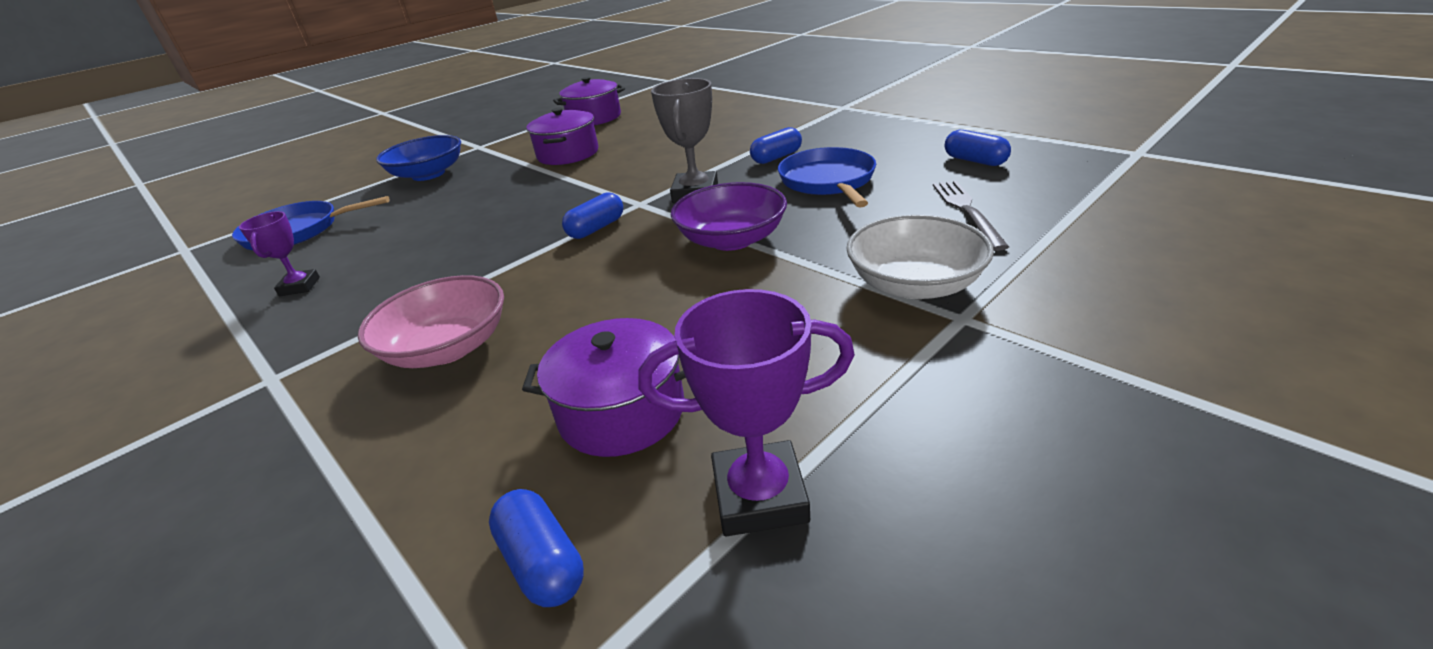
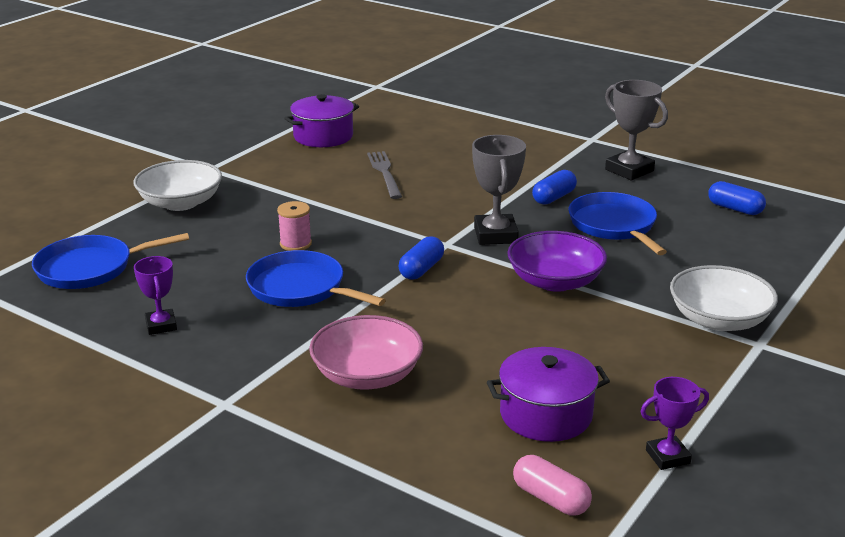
camera: 15 degrees left, 5 degrees down
blue bowl [376,135,461,181] -> white bowl [133,160,222,211]
blue capsule [489,489,584,607] -> pink capsule [513,455,592,516]
purple pot [527,108,598,165] -> none
purple trophy [638,289,855,537] -> purple trophy [640,377,709,470], size x0.62
grey fork [933,181,1009,251] -> grey fork moved to [367,151,402,199]
none -> blue pan [246,250,386,307]
none -> pink spool [277,201,312,251]
none -> grey trophy [605,80,668,180]

